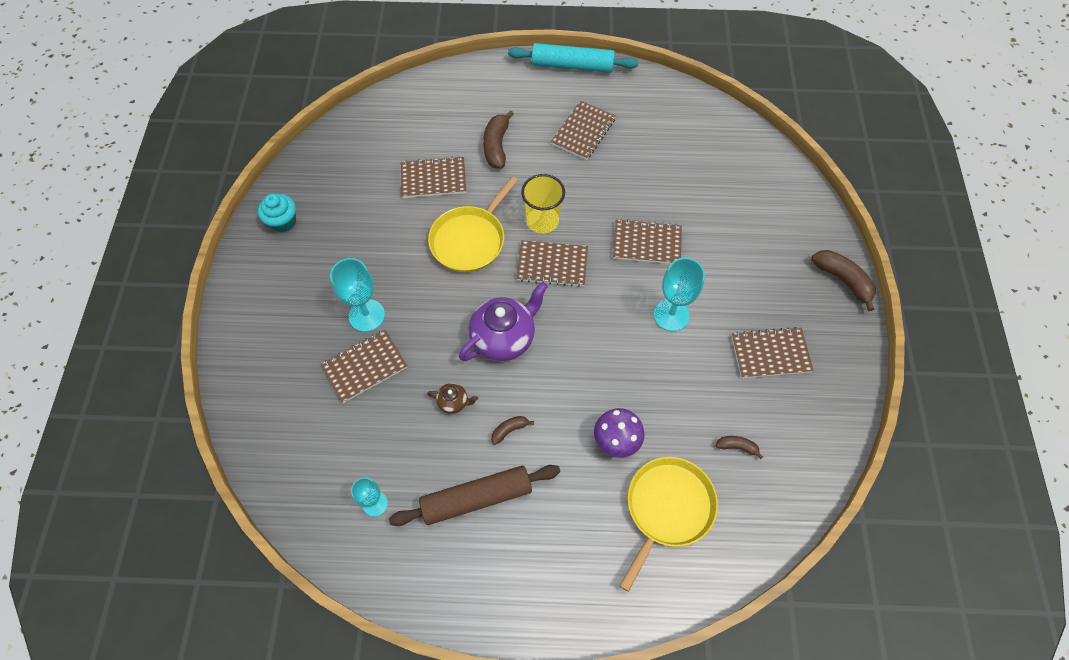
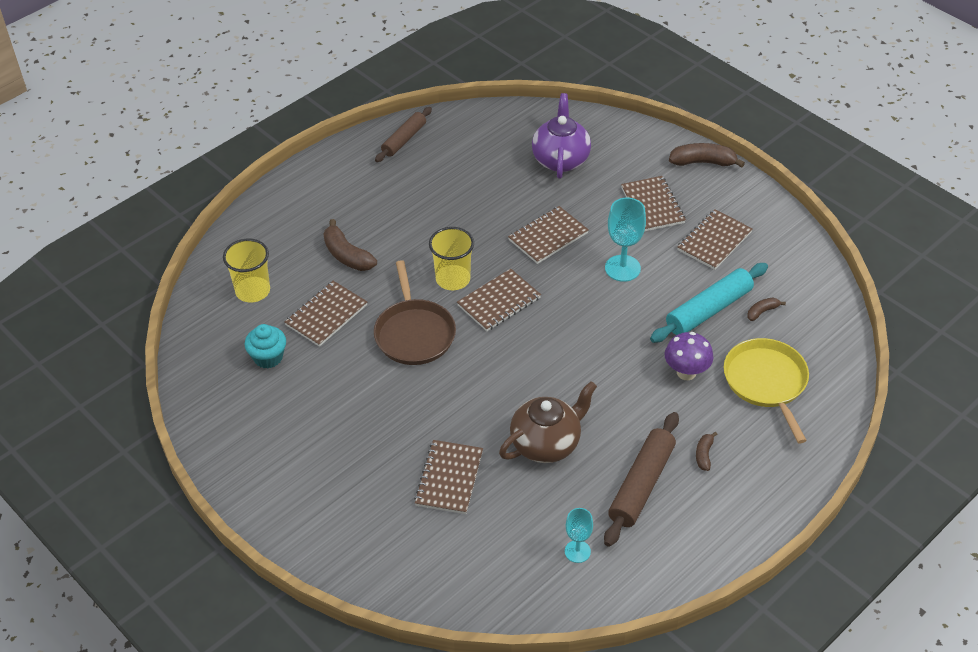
camera: 45 degrees left, 15 degrees down
turquoise cupcake [258,194,296,233] -> turquoise cupcake moved to [245,324,286,369]
turquoise goblet [330,258,385,332] -> none
brown teapot [427,383,478,414] -> brown teapot [499,381,597,463], size x2.16
yellow pan [428,176,518,272] -> brown pan [374,260,456,365]
purple teapot [459,282,548,361] -> purple teapot moved to [532,93,591,179]
brown banana [491,416,534,445] -> brown banana moved to [696,432,718,471]
turquoise rolling pin [508,43,639,73] -> turquoise rolling pin moved to [650,263,768,343]
brown notebook [551,101,616,160] -> brown notebook moved to [621,176,686,232]
none -> yellow cup [223,239,270,302]
none -> brown rolling pin [375,107,432,162]

